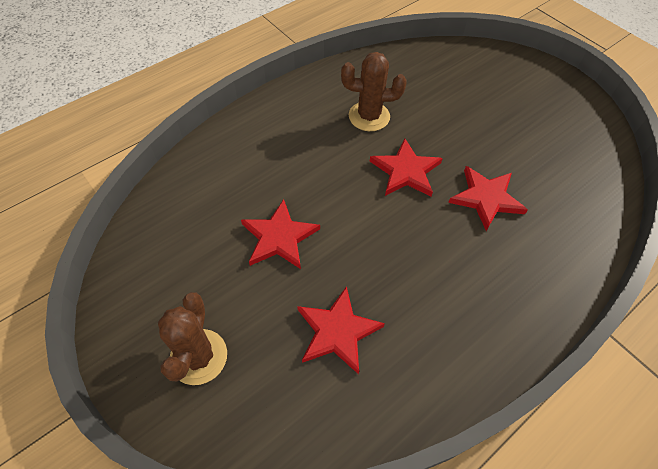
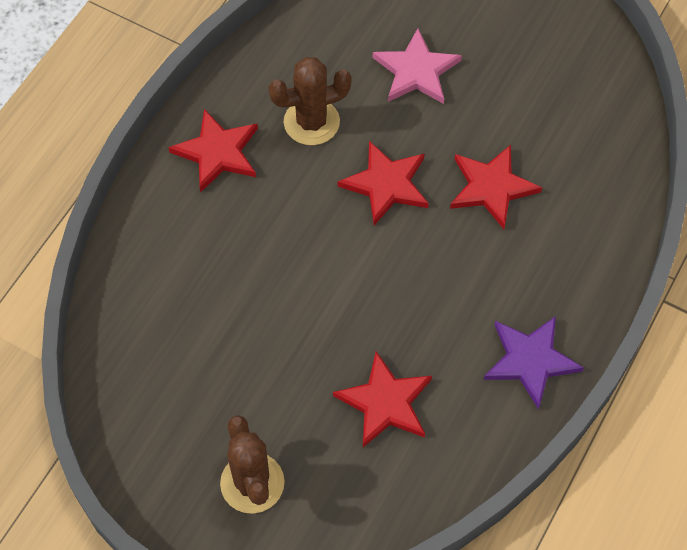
camera: 20 degrees left, 5 degrees up
red star [241,199,320,269] -> red star moved to [168,109,258,192]
none -> pink star [373,28,462,104]
none -> purple star [484,316,584,410]

